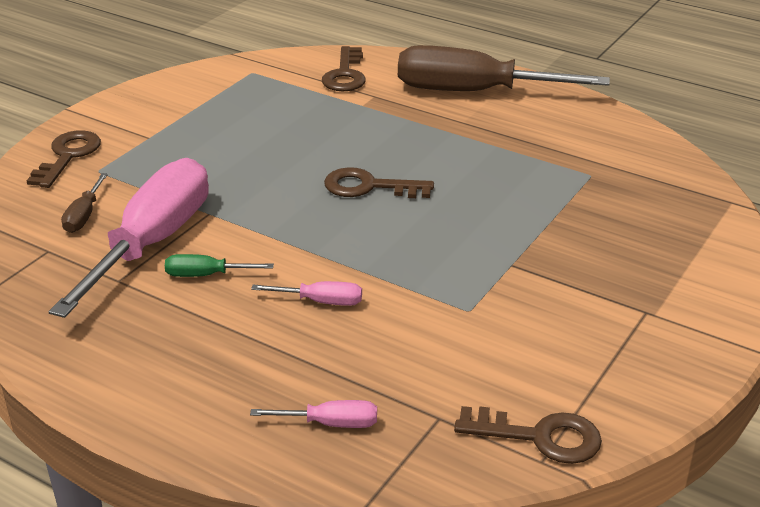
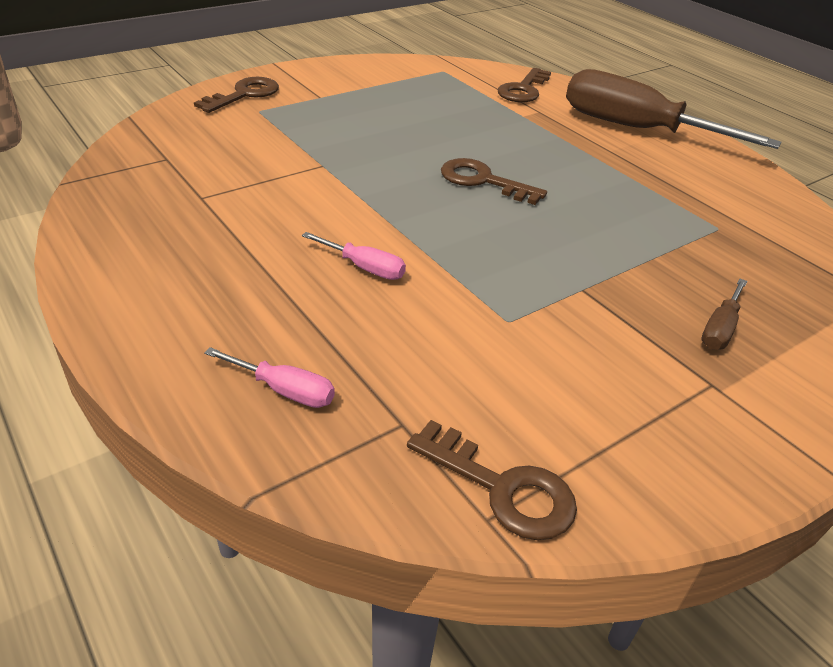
camera: 20 degrees right, 5 degrees up
pink screwdriver [48,158,209,318] -> none
brown screwdriver [61,173,108,233] -> brown screwdriver moved to [701,279,747,350]
green screwdriver [165,254,274,277] -> none

